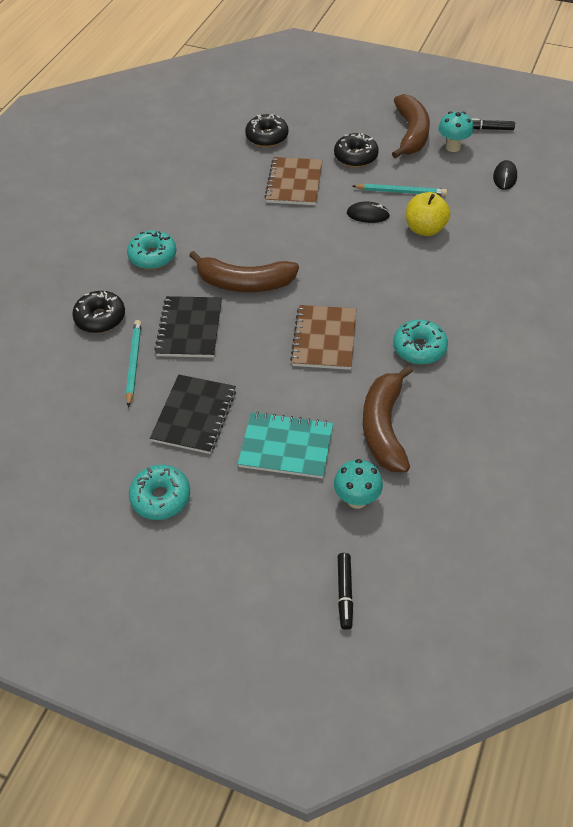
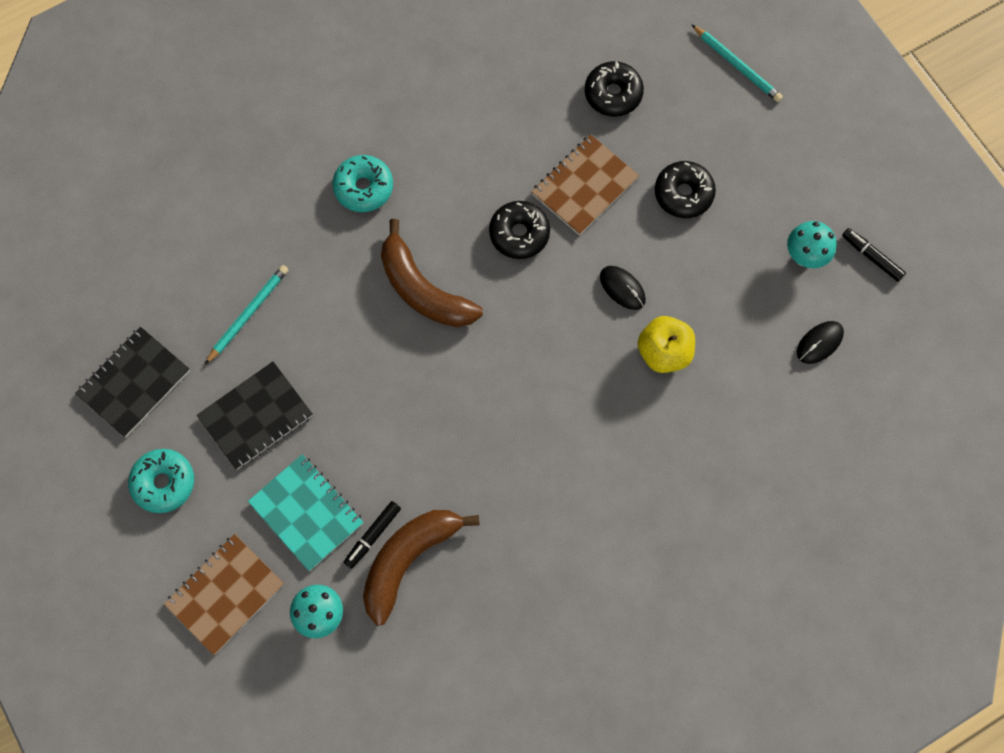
camera: 35 degrees right, 20 degrees up
black donut [72,291,125,333] -> black donut moved to [489,201,550,259]
black notebook [154,296,222,358] -> black notebook moved to [75,327,190,437]
brown notebook [290,305,356,370] -> brown notebook moved to [164,534,284,655]
black marker [338,553,353,630] -> black marker moved to [344,501,401,569]
turquoise pencil [352,184,447,196] -> turquoise pencil moved to [692,25,783,102]
brown banana [392,94,430,159] -> none
turquoise donut [393,320,448,365] -> none

